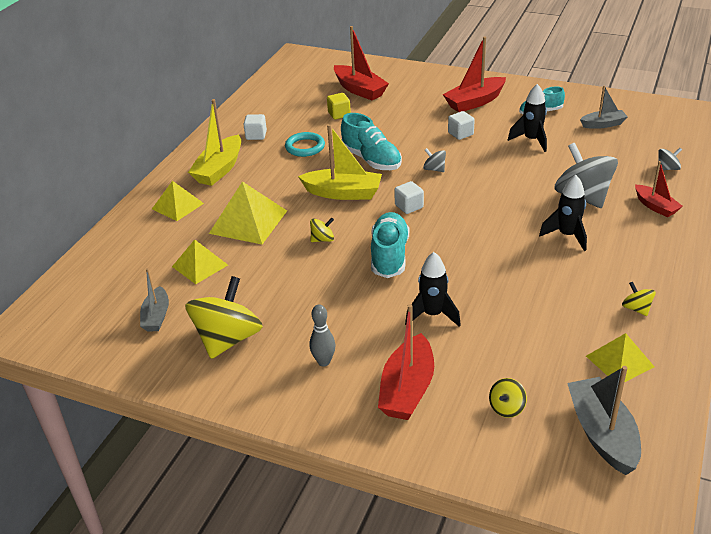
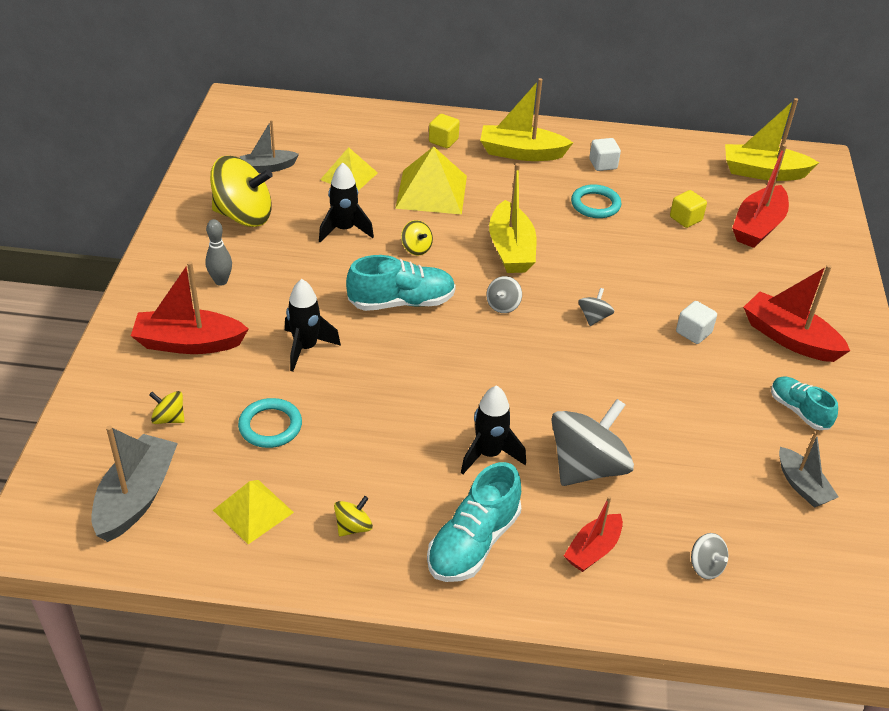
camera: 70 degrees right, 5 degrees up
yellow pyramid [152,181,204,221] -> yellow cube [429,114,460,148]
turquoise shoe [341,113,402,170] -> turquoise shoe moved to [427,462,521,582]
white cube [394,181,424,214] -> grey spinning top [486,276,522,313]
black rocket [508,84,547,152] -> black rocket moved to [319,163,374,243]
grey boat [567,366,641,475] -> grey boat turned 45 degrees counterclockwise [92,425,178,542]
none -> turquoise ring [238,398,302,448]
none -> yellow boat [725,98,819,181]

